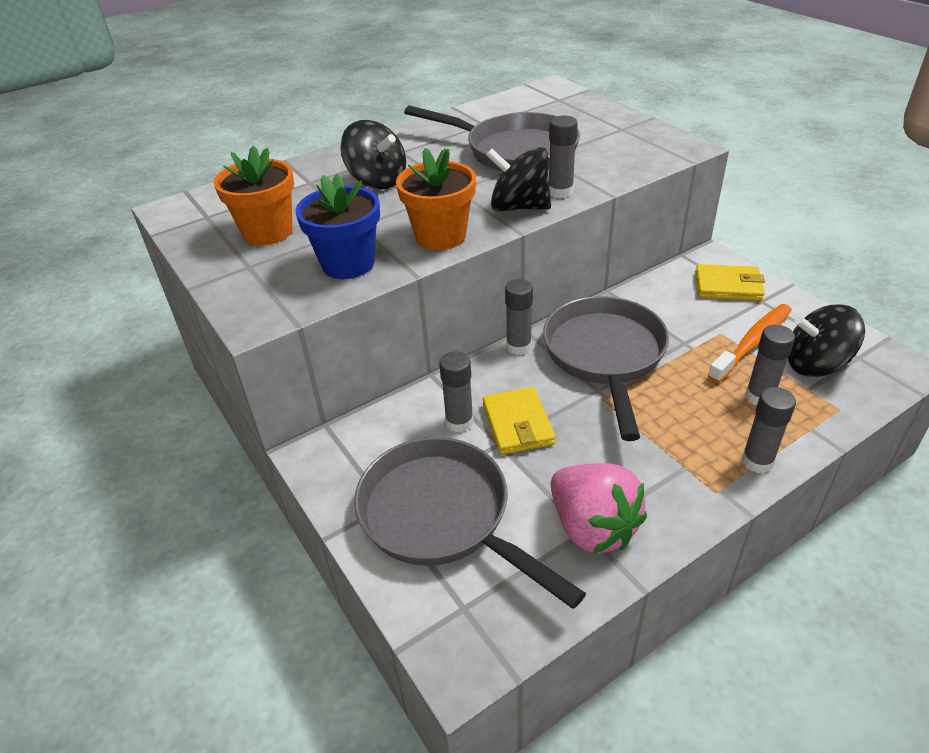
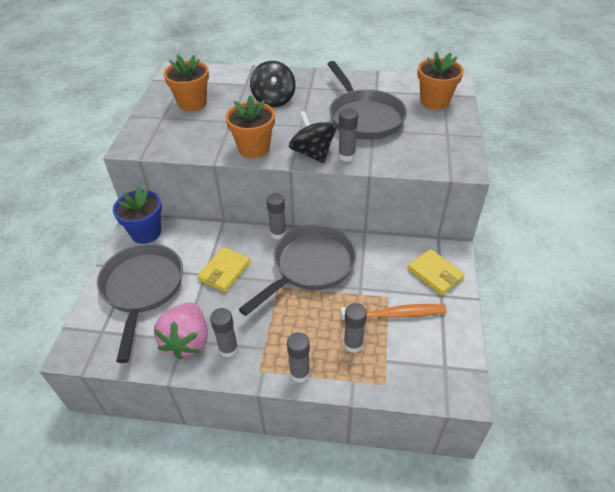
camera: 40 degrees right, 5 degrees up
blue flower pot [295,174,380,279] -> blue flower pot moved to [113,187,162,244]
grey glue stick [439,351,474,432] -> grey glue stick moved to [210,308,238,358]
black spinning top [788,305,865,377] -> none
none -> orange flower pot [417,52,464,110]

